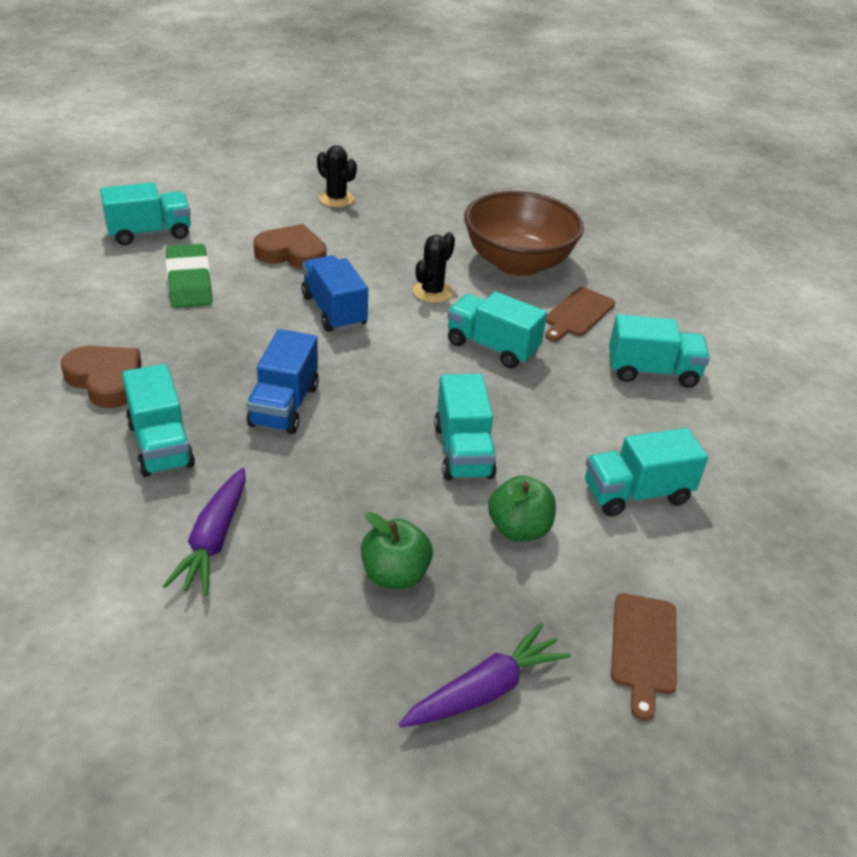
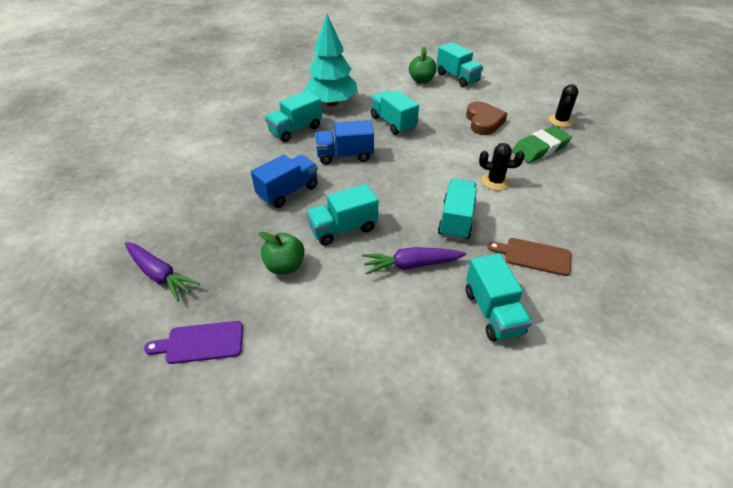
camera: 75 degrees right, 5 degrees up
brown heart [61,346,142,408] -> turquoise tree [304,14,358,106]
purple carrot [163,468,246,595] -> purple carrot moved to [362,247,466,275]
green eraser [166,244,213,308] -> green eraser moved to [512,126,572,163]
blue truck [302,255,368,332] -> blue truck moved to [251,155,318,208]
green apple [361,512,433,589] -> green apple moved to [409,47,437,84]
brown bowl [464,191,584,276] -> none
turquoise truck [585,428,708,517] -> turquoise truck moved to [371,90,419,135]
brown cutting board [611,593,677,721] -> purple cutting board [144,321,243,364]

